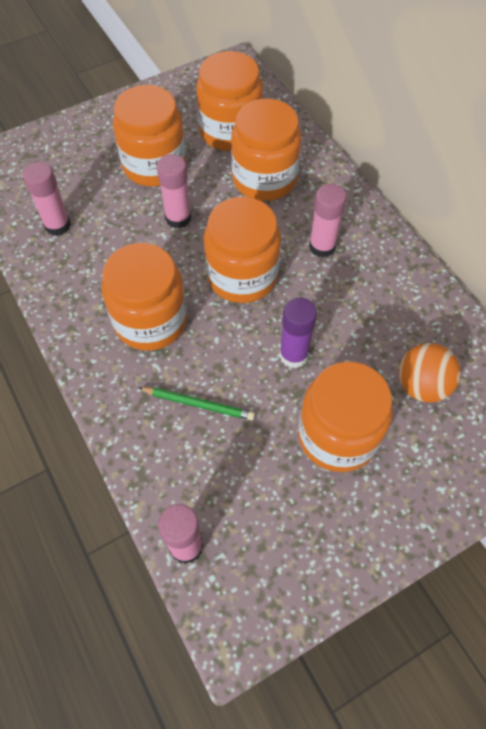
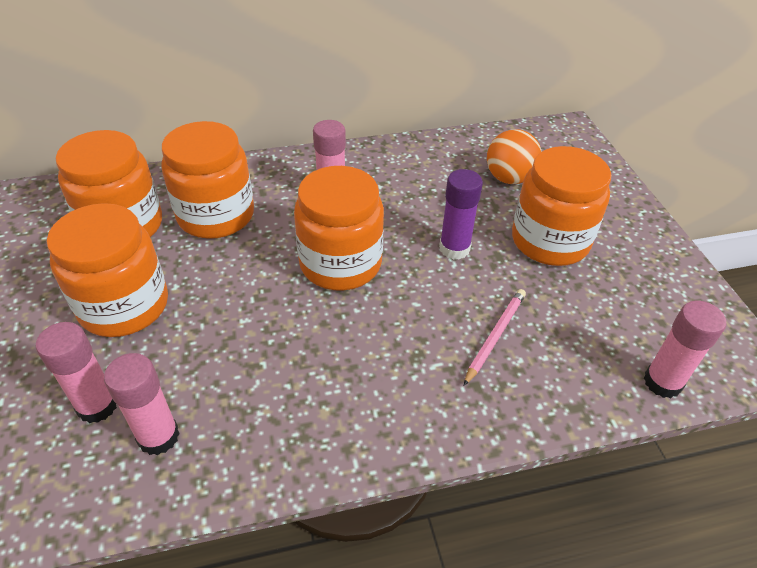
camera: 75 degrees left, 15 degrees down
orange jar [102,243,187,351] -> none
green pencil [138,387,255,420] -> pink pencil [464,289,526,386]
pink glue stick [157,154,191,228] -> pink glue stick moved to [36,322,117,423]

